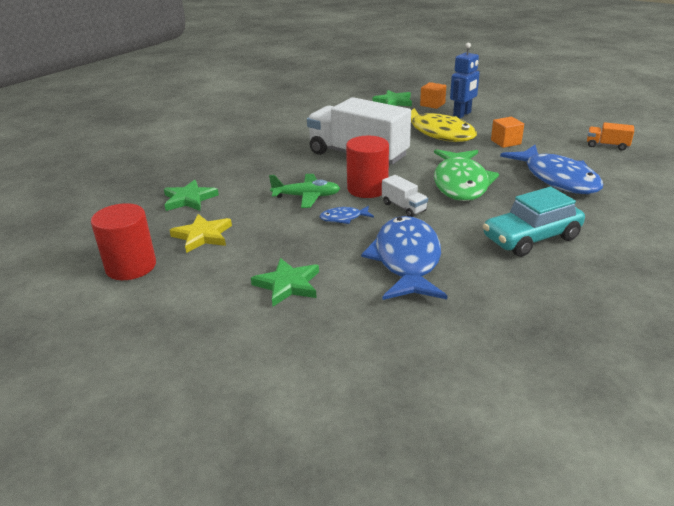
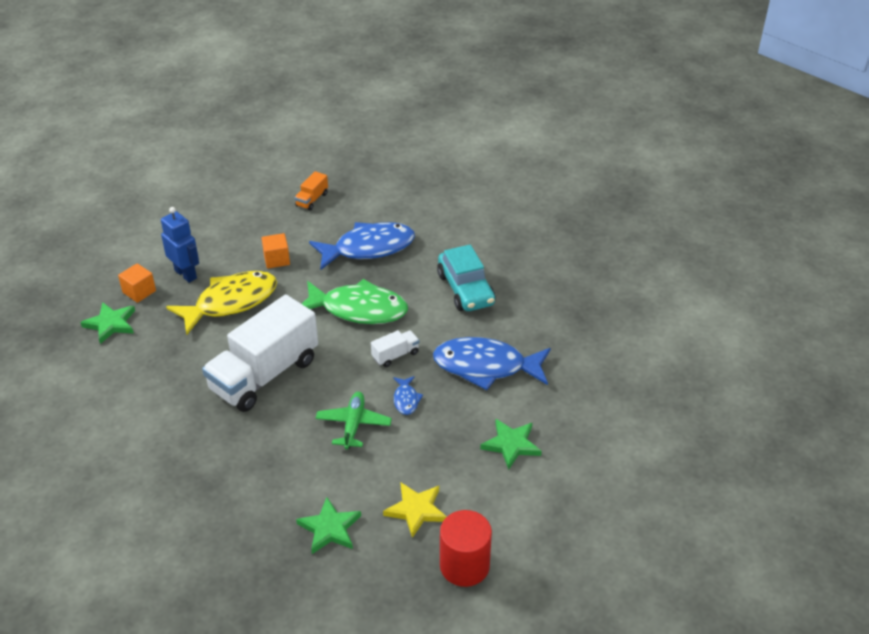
camera: 85 degrees left, 10 degrees up
red cylinder [346,136,389,198] -> none

